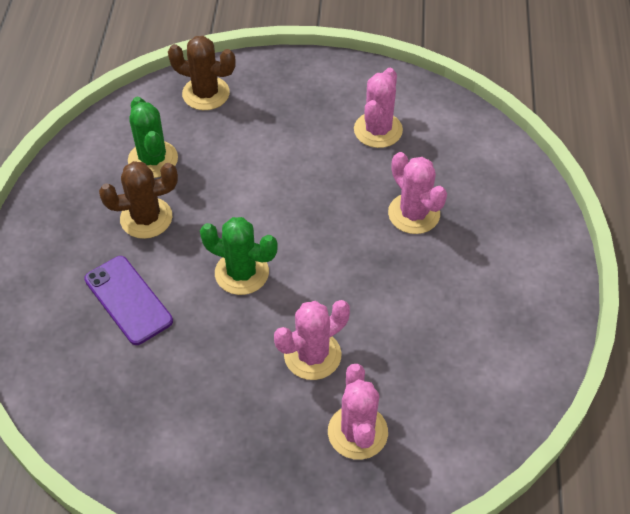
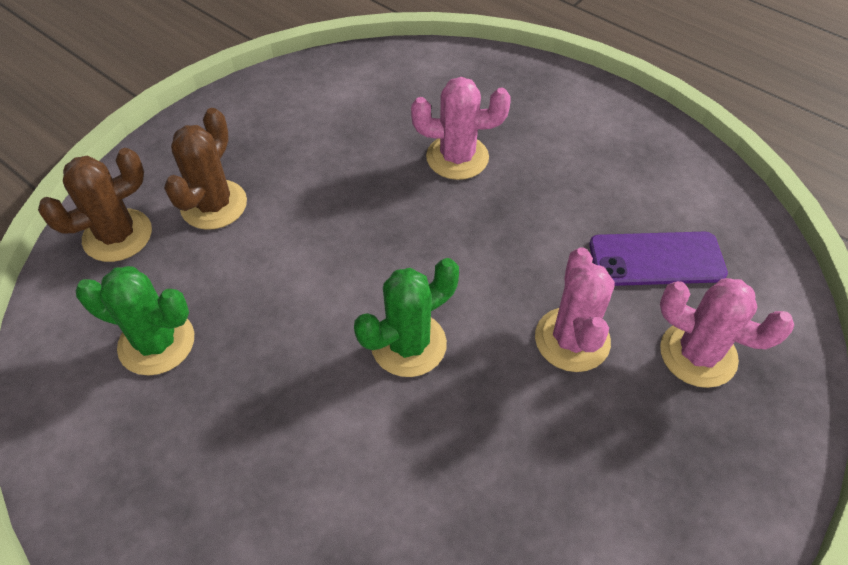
camera: 55 degrees left, 0 degrees up
purple phone [84,256,173,345] -> purple phone moved to [589,232,728,286]
brown cactus [99,161,178,239] -> brown cactus moved to [164,108,247,230]
pink cactus [354,68,403,148] -> none

